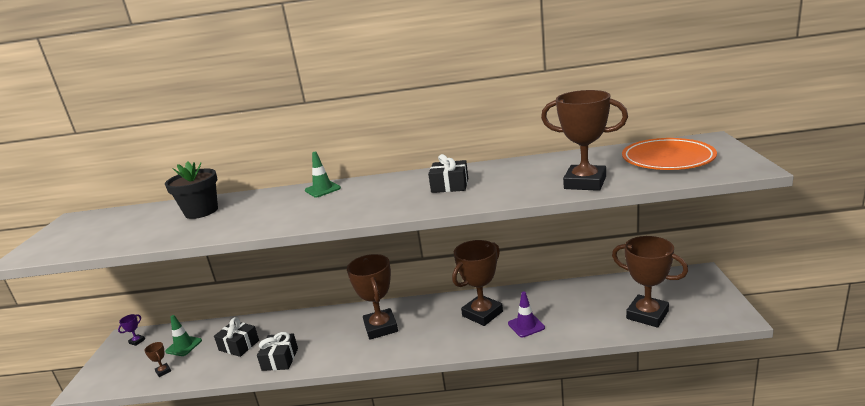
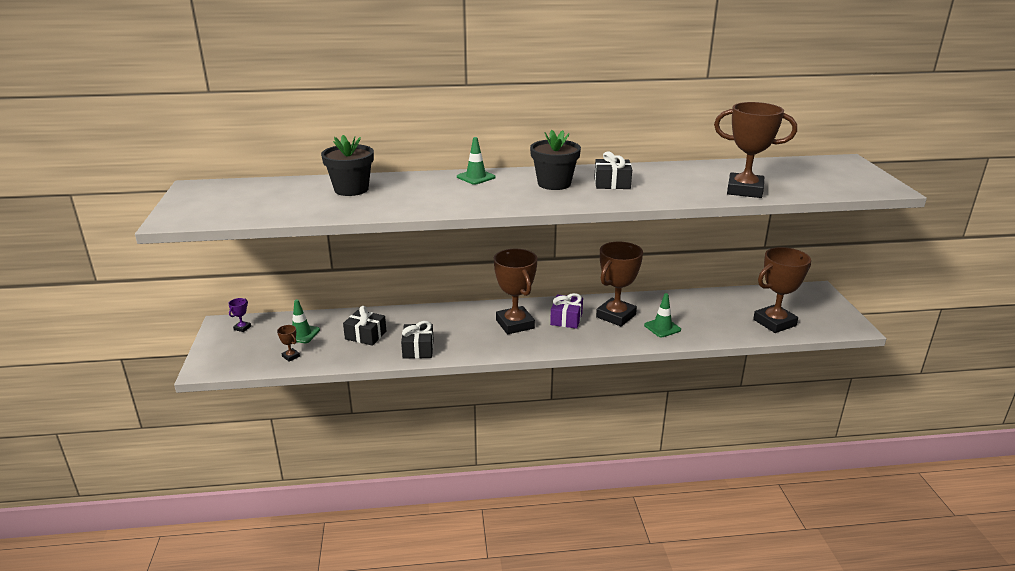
camera: 10 degrees left, 5 degrees up
purple traffic cone [508,291,545,338] -> green traffic cone [644,293,681,337]
brown trophy [612,236,688,328] -> brown trophy turned 60 degrees counterclockwise [753,247,811,333]
orange plate [622,138,717,170] -> none
none -> black flower pot [530,130,581,190]
none -> purple gift [550,293,583,329]

